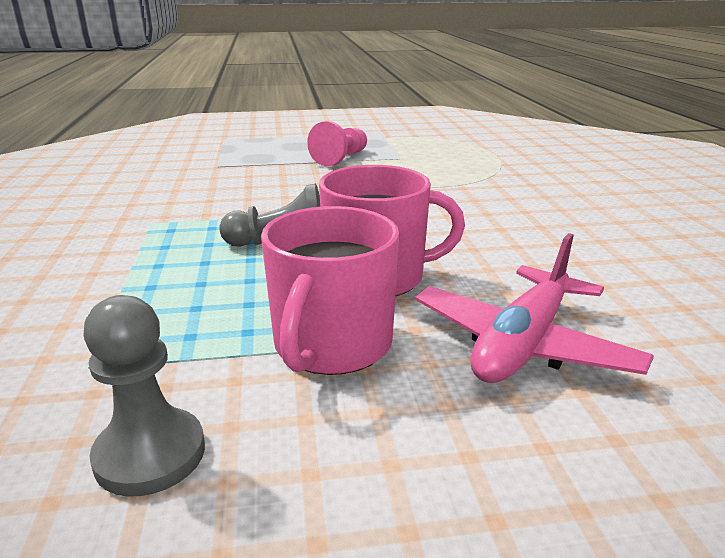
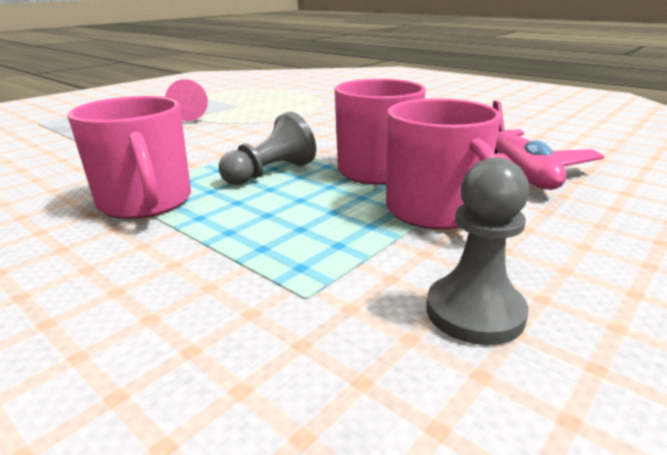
camera: 40 degrees left, 0 degrees up
none -> pink mug [67,96,191,219]

